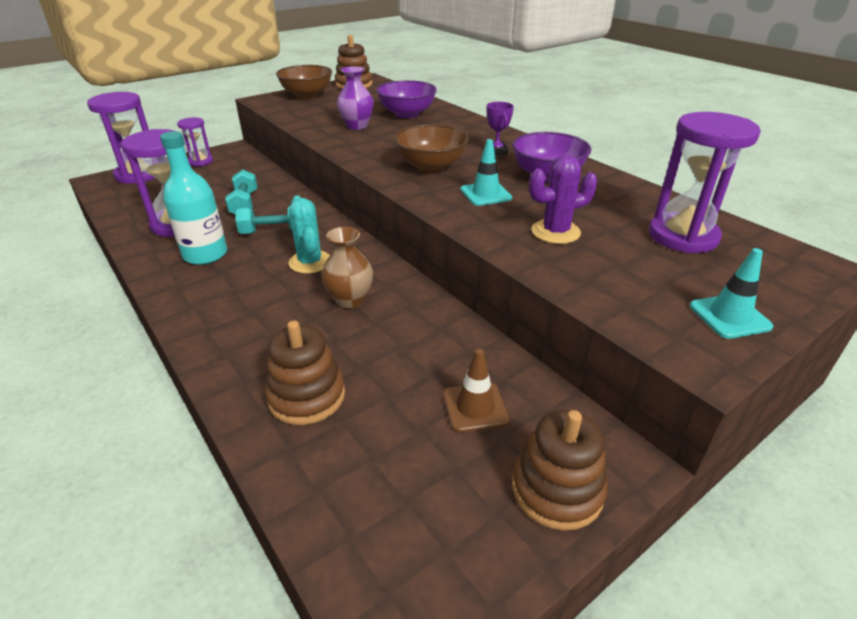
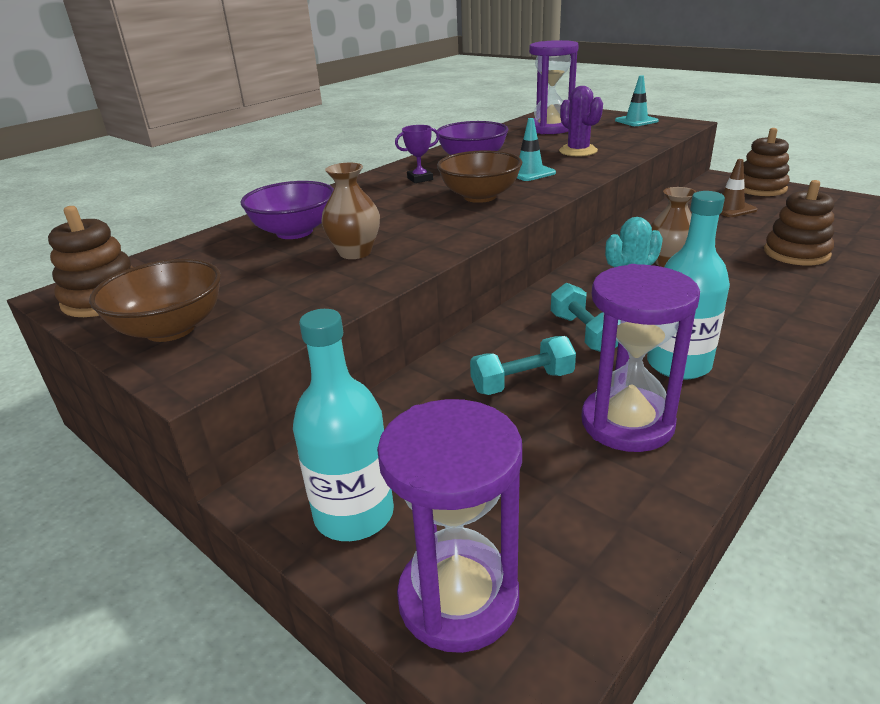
camera: 100 degrees left, 5 degrees down
purple hourglass [177,117,213,166] -> turquoise bottle [293,309,394,541]
purple vase [337,66,374,130] -> brown vase [321,163,380,259]

